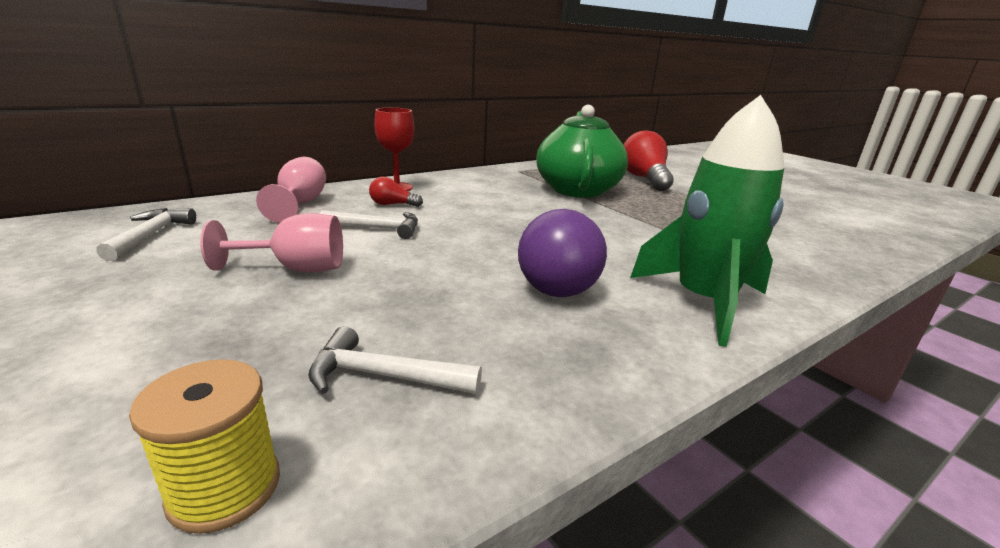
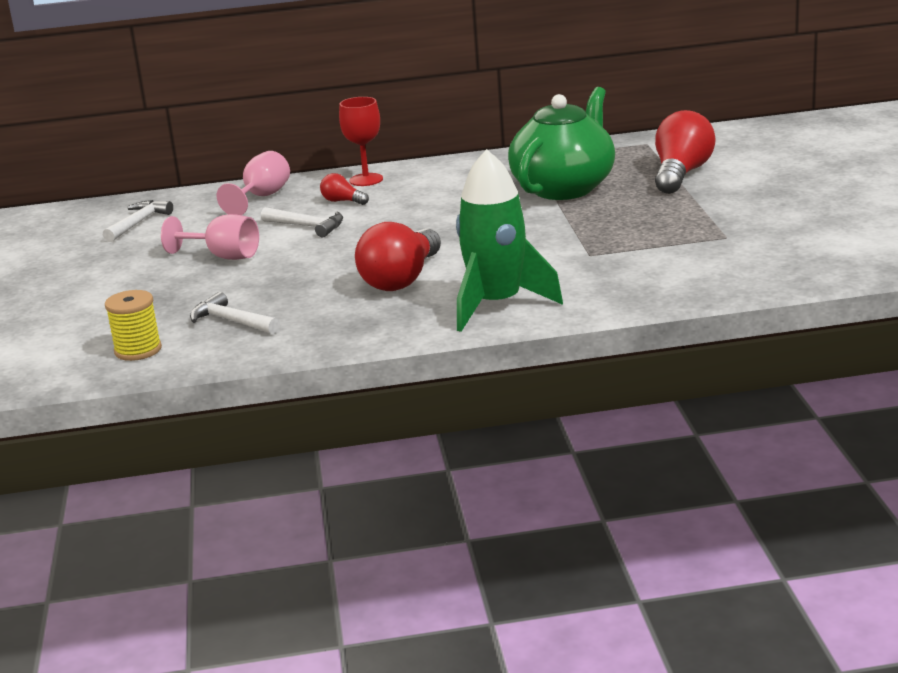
camera: 30 degrees right, 0 degrees up
purple light bulb [518,209,607,297] -> red light bulb [355,222,441,291]

